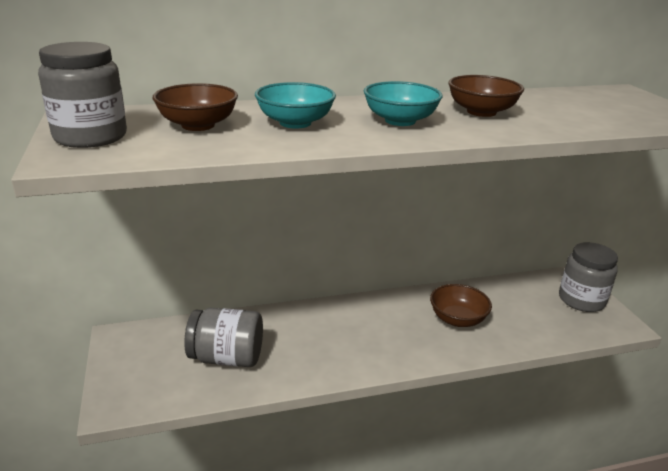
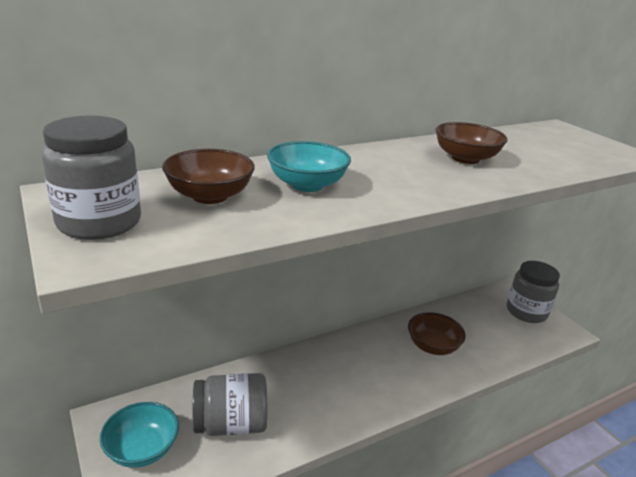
camera: 15 degrees left, 0 degrees up
turquoise bowl [364,81,443,126] -> turquoise bowl moved to [99,402,179,468]

